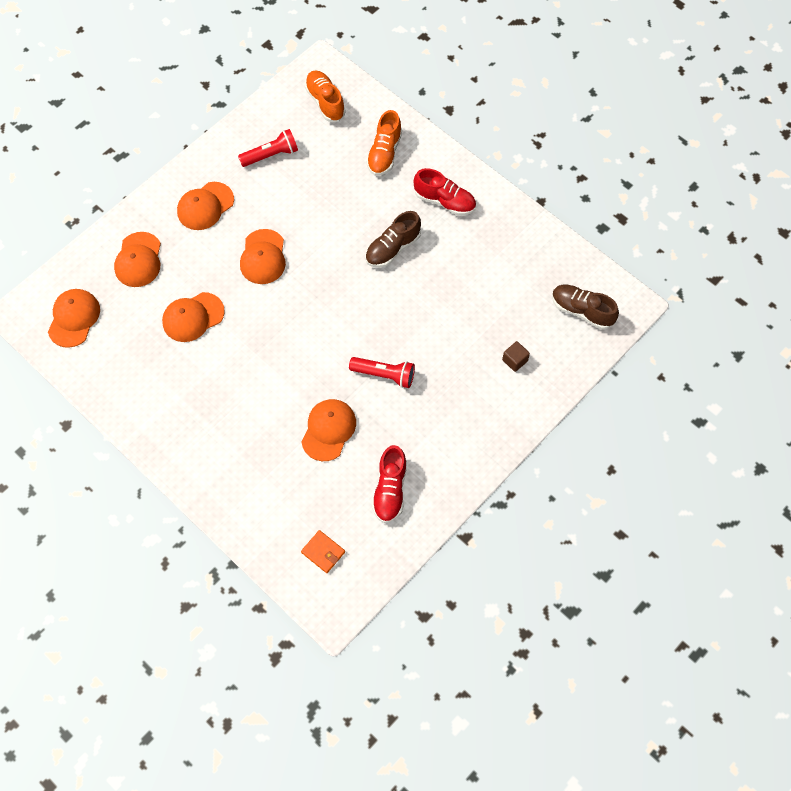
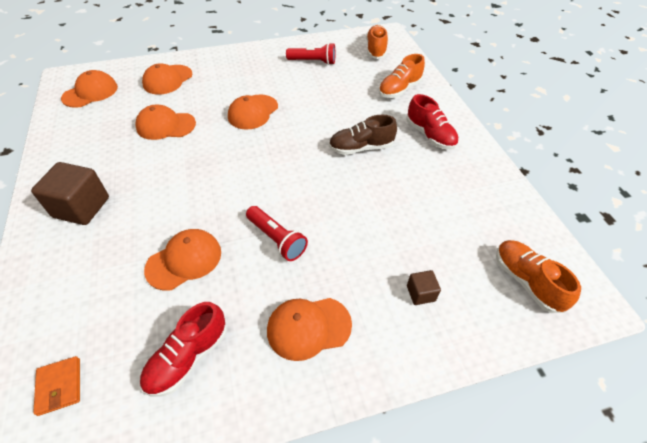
camera: 30 degrees right, 15 degrees down
orange cap [177,182,234,230] -> orange cap moved to [267,298,352,361]
brown shoe [552,285,619,329] -> orange shoe [496,240,581,313]
none -> brown cube [31,162,109,225]

